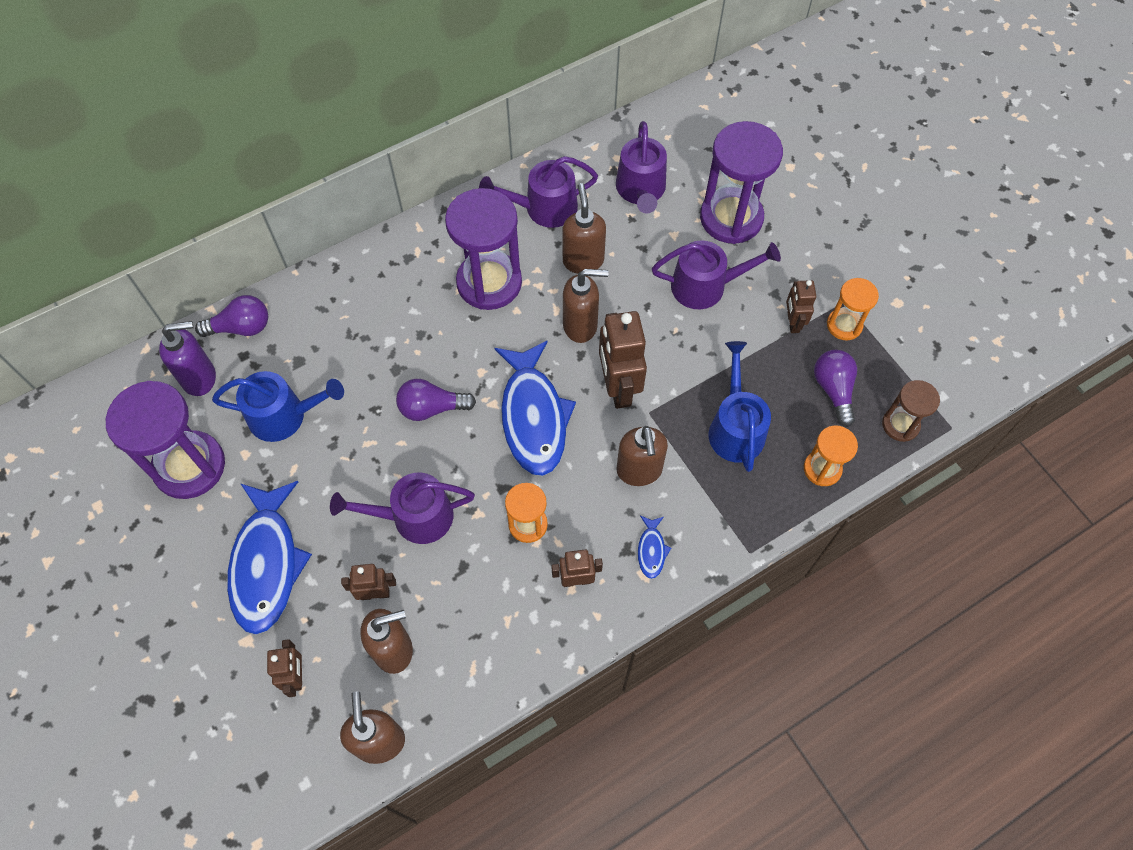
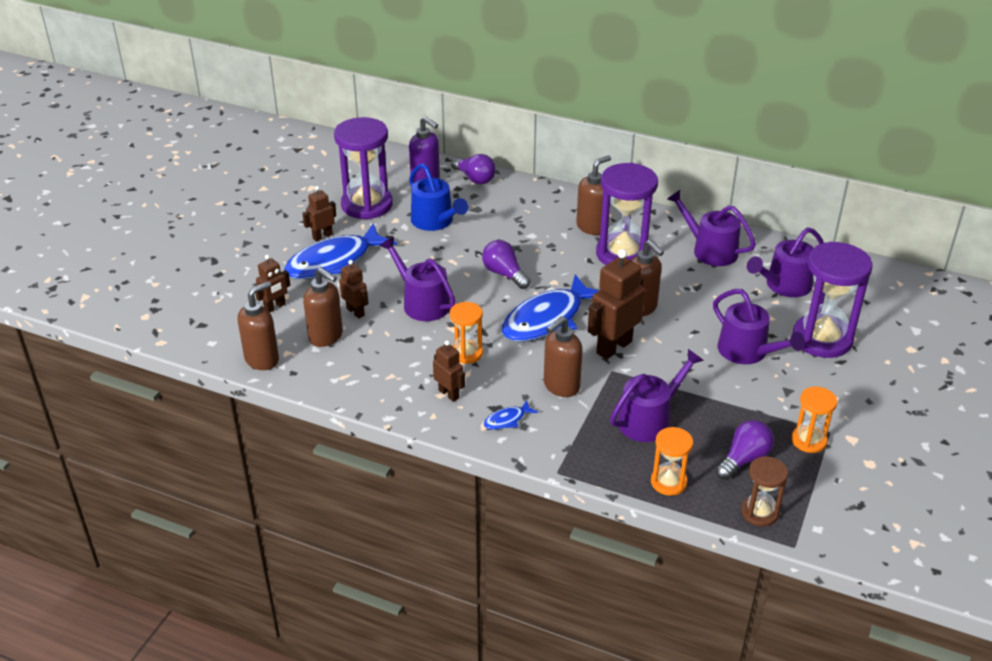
camera: 55 degrees right, 25 degrees down
brown soap dispenser [562,183,606,274] -> brown soap dispenser moved to [576,155,611,235]
blue watering can [709,341,771,472] -> purple watering can [610,349,704,442]
brown robot [786,280,816,333] -> brown robot moved to [303,186,336,242]

